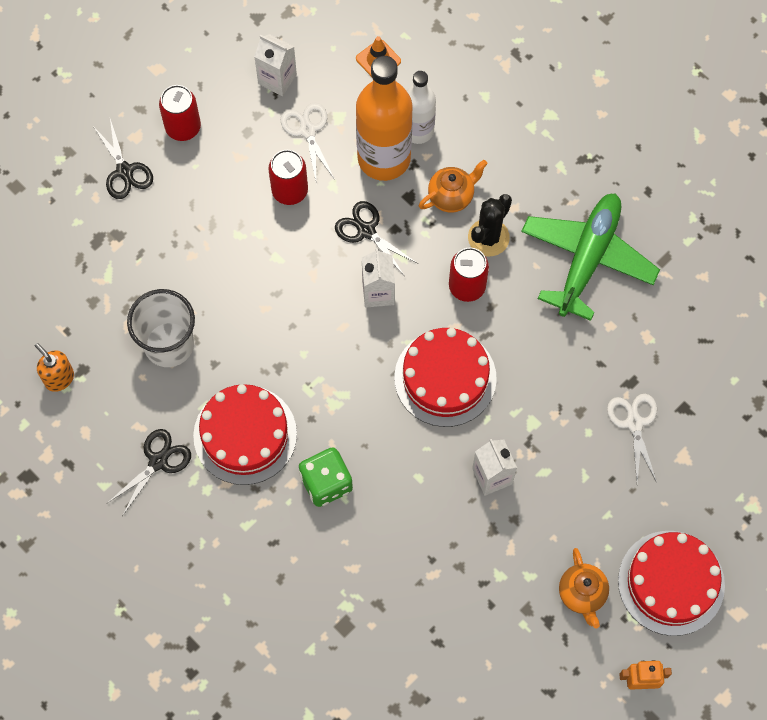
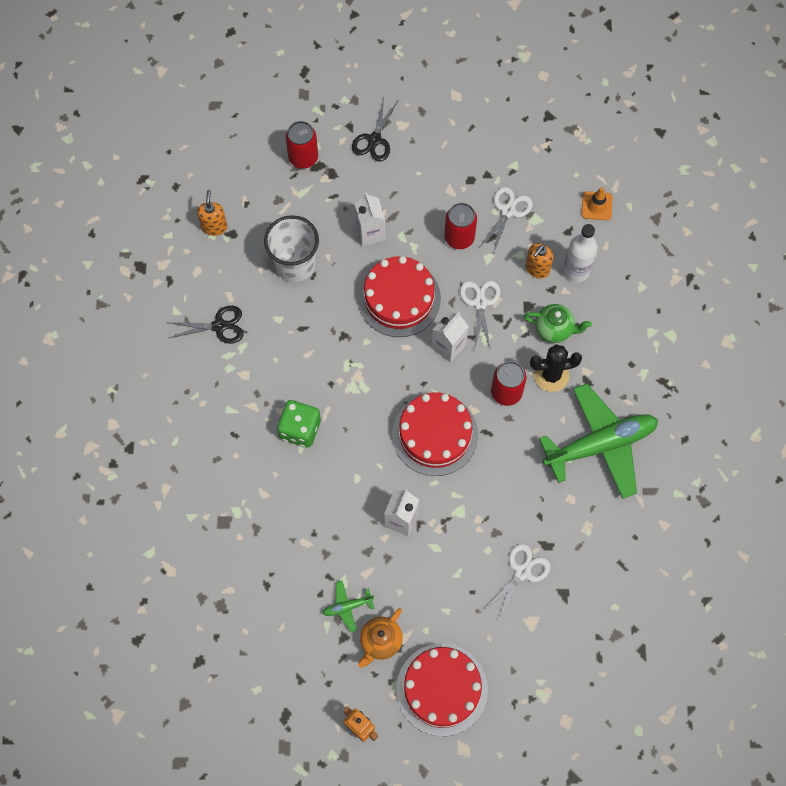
camera: 45 degrees right, 0 degrees up
red can [159,85,201,141] -> red can moved to [286,121,318,169]
red cake [193,384,297,485] -> red cake moved to [358,256,441,337]
white carton [254,34,297,96] -> white carton moved to [355,193,385,246]
black scissors [335,201,418,275] -> white scissors [460,281,500,351]
orange bottle [356,56,413,181] -> orange soap dispenser [526,243,553,278]
orange teapot [419,160,487,213] -> green teapot [524,304,592,343]
none -> green plane [322,581,375,632]

